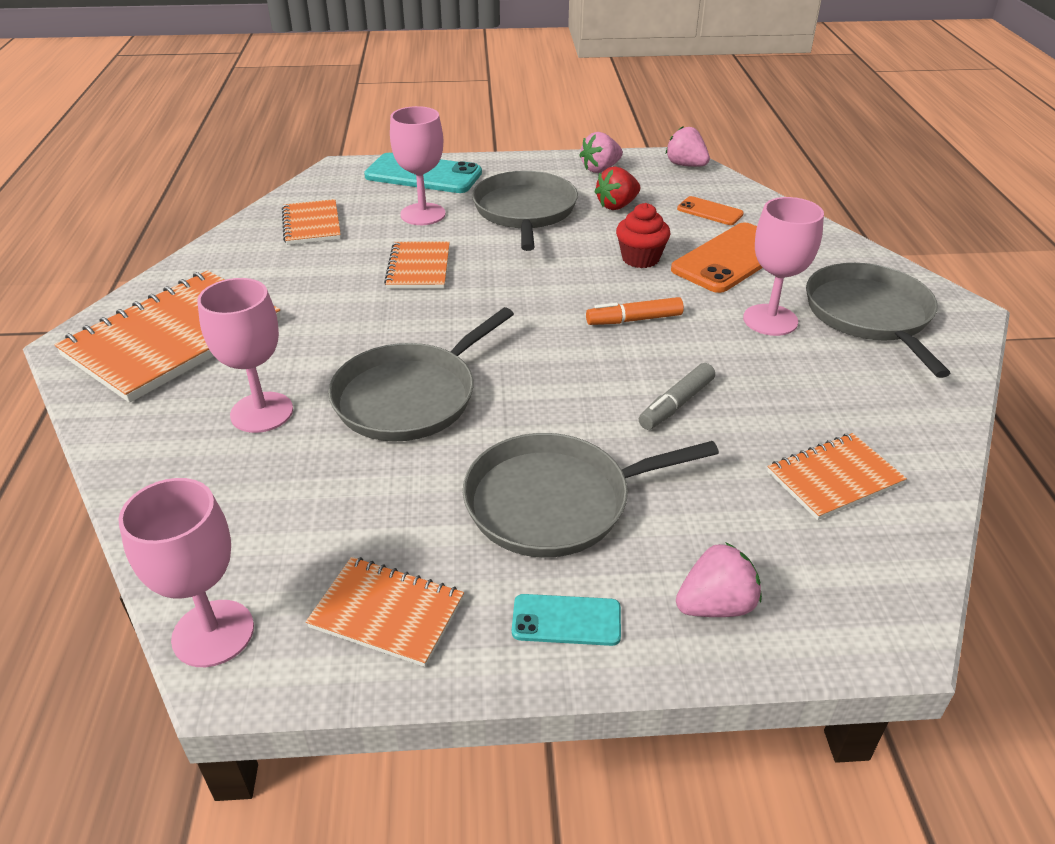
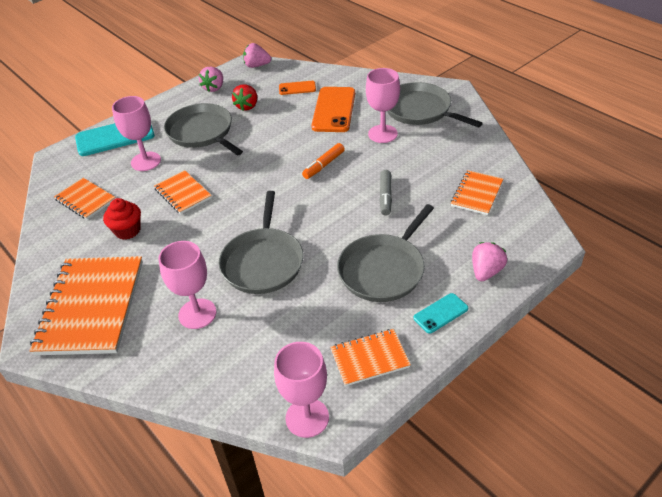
camera: 35 degrees left, 5 degrees up
red cupcake [616,203,671,268] -> red cupcake moved to [103,198,141,240]

